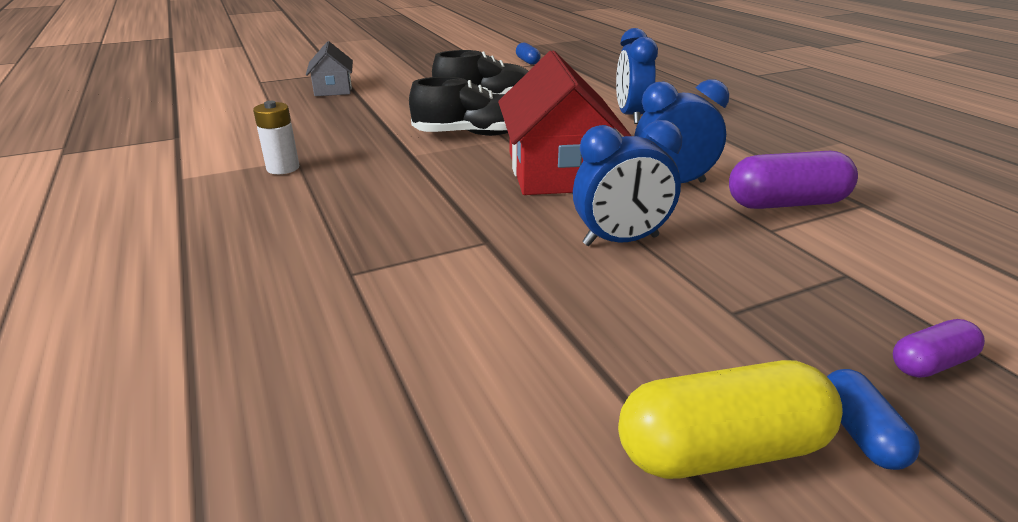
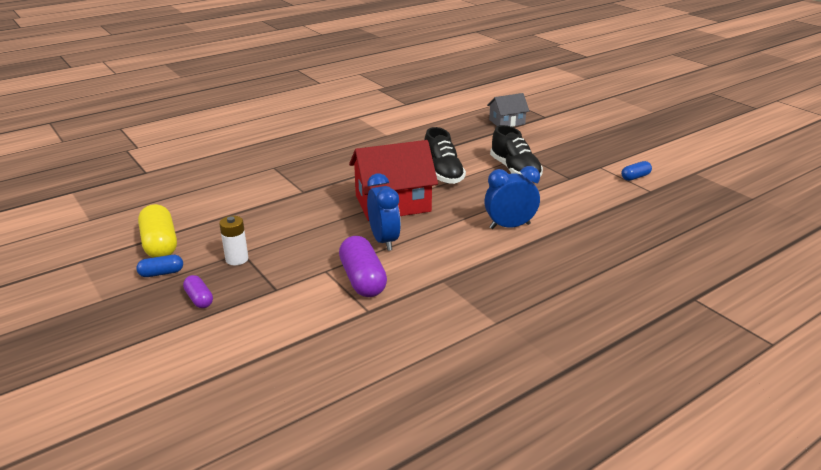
camera: 80 degrees right, 0 degrees up
white battery [253,101,299,174] -> white battery moved to [219,216,248,265]
blue clock [573,120,682,246] -> none

